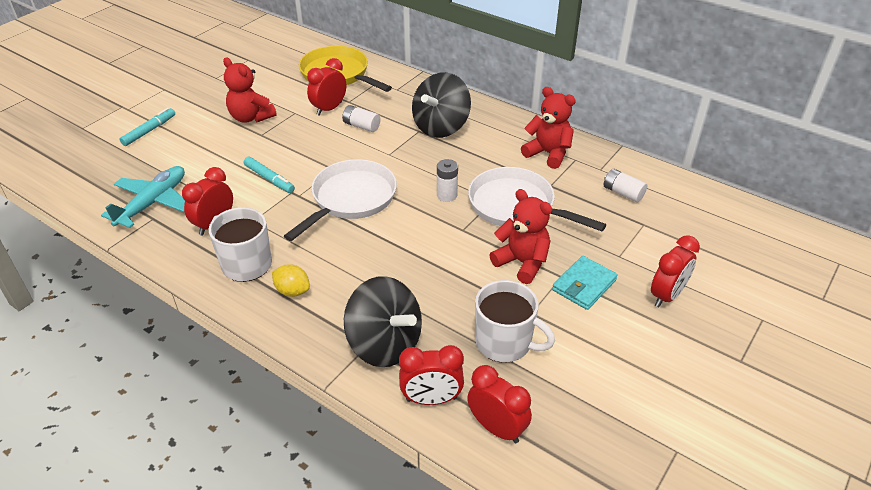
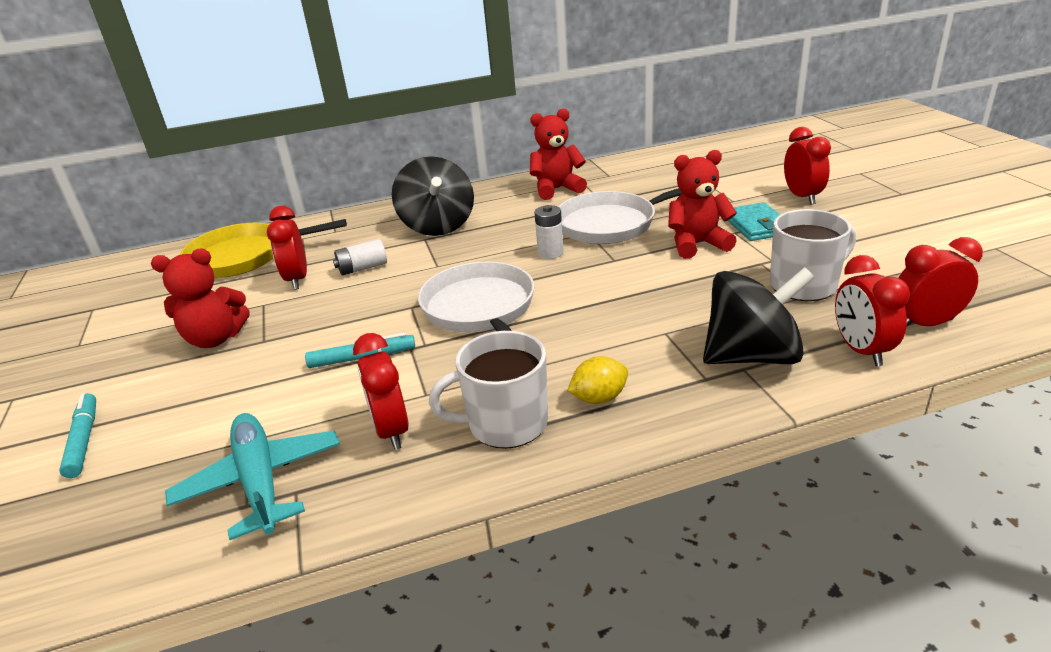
camera: 50 degrees left, 10 degrees down
red clock [399,345,464,405] -> red clock turned 135 degrees clockwise [835,255,910,366]
white battery [604,169,647,202] -> none

